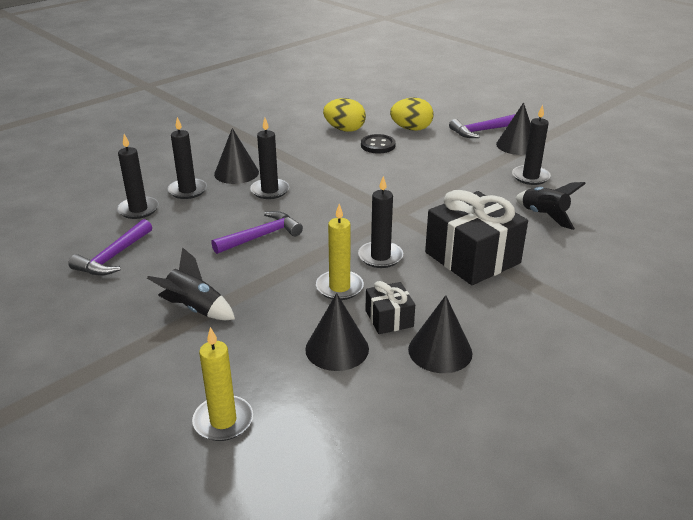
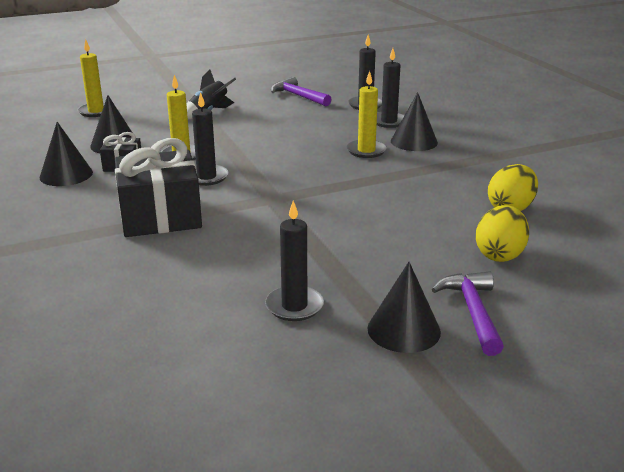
camera: 110 degrees right, 5 degrees down
purple hammer [211,211,303,254] -> none
black candle [250,118,289,199] -> yellow candle [346,71,387,158]
black button [361,134,396,153] -> none
black rocket [515,182,586,230] -> none

